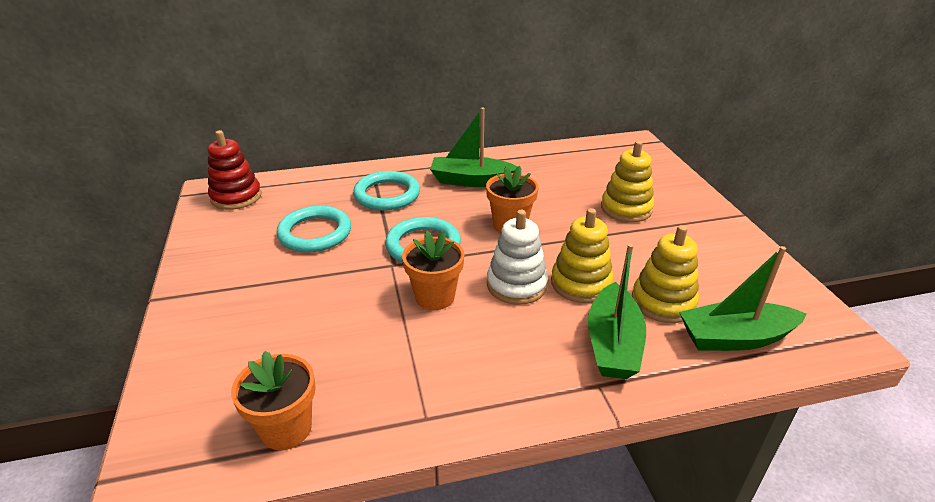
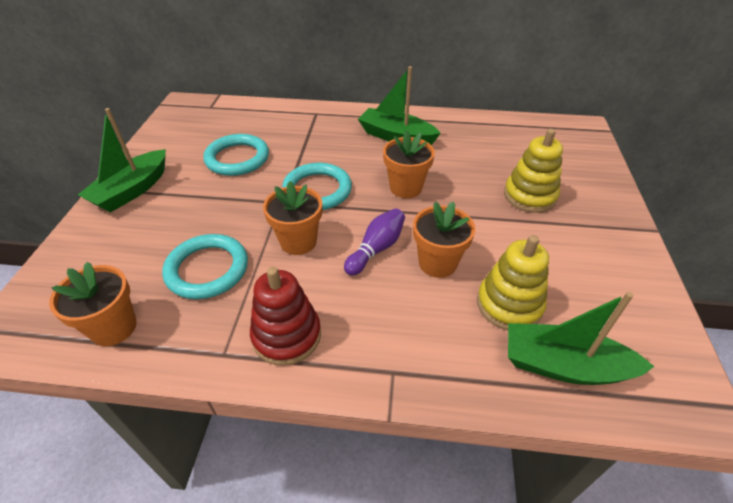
camera: 20 degrees right, 10 degrees up
red stacking toy [208,130,261,210] -> red stacking toy moved to [250,267,321,366]
turquoise ring [353,171,420,211] -> turquoise ring moved to [162,234,248,299]
white stacking toy [487,210,548,305] -> purple bowling pin [344,208,405,276]
yellow stacking toy [551,208,613,303] -> orange flower pot [413,202,475,278]
green boat [588,244,646,379] -> green boat moved to [78,108,166,213]

